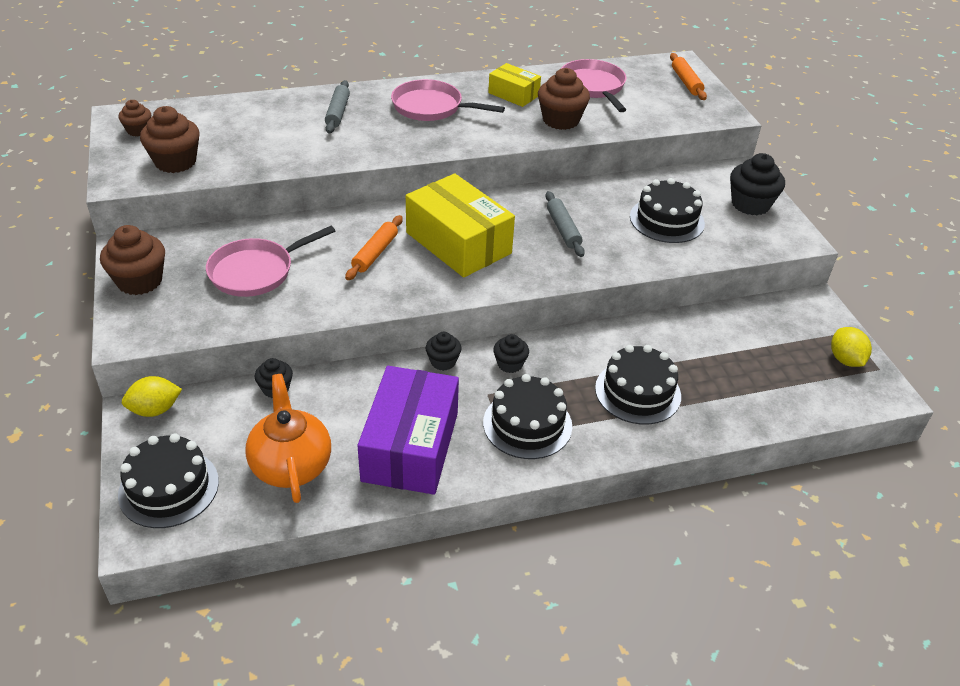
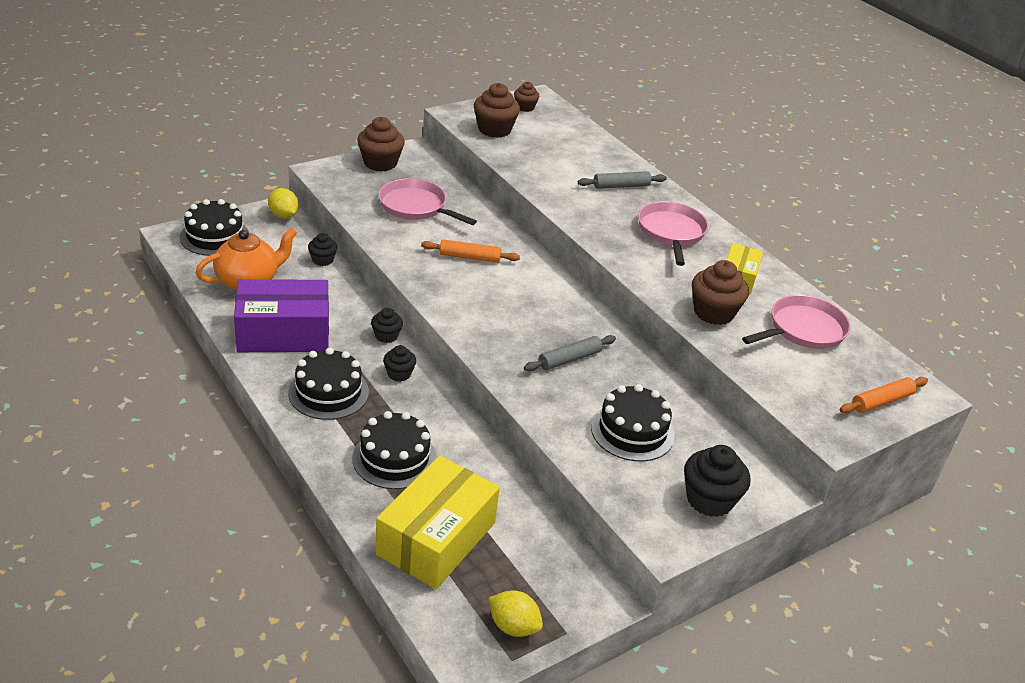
camera: 70 degrees right, 5 degrees down
yellow box [406,174,515,278] -> yellow box moved to [375,456,500,589]
yellow lemon [831,327,872,367] -> yellow lemon turned 60 degrees clockwise [489,590,543,637]

